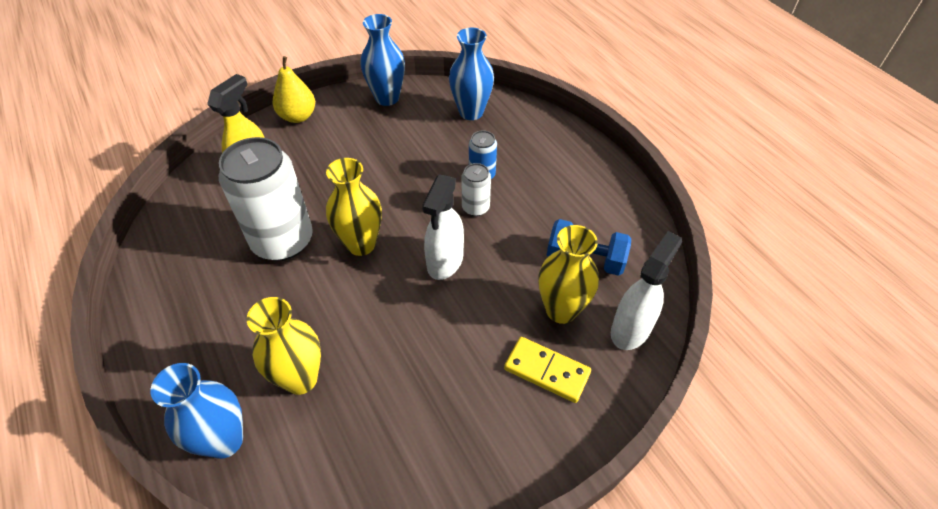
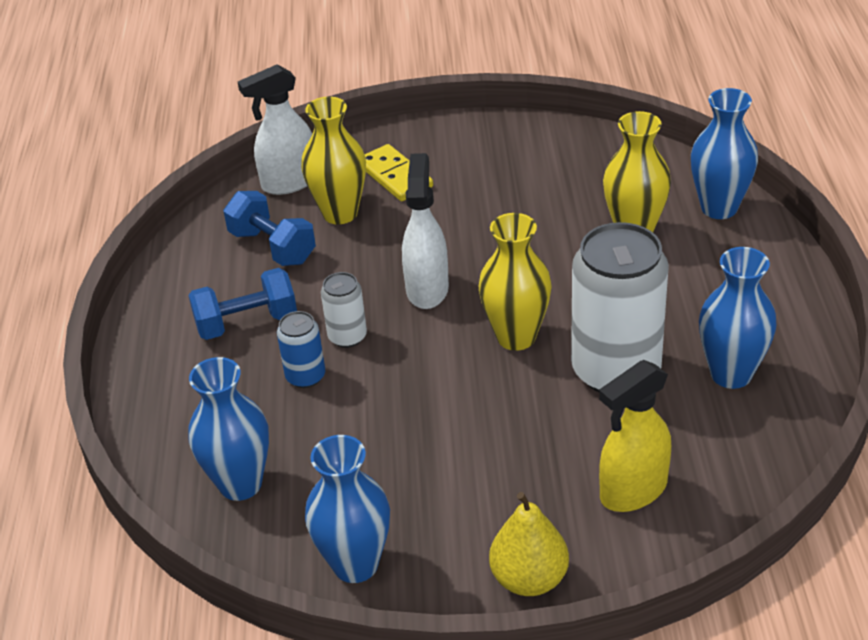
camera: 150 degrees left, 10 degrees down
white spray bottle [422,175,464,280] -> white spray bottle turned 45 degrees counterclockwise [402,153,449,309]
none -> blue dumbbell [188,268,297,340]
none -> blue vase [699,247,776,389]

